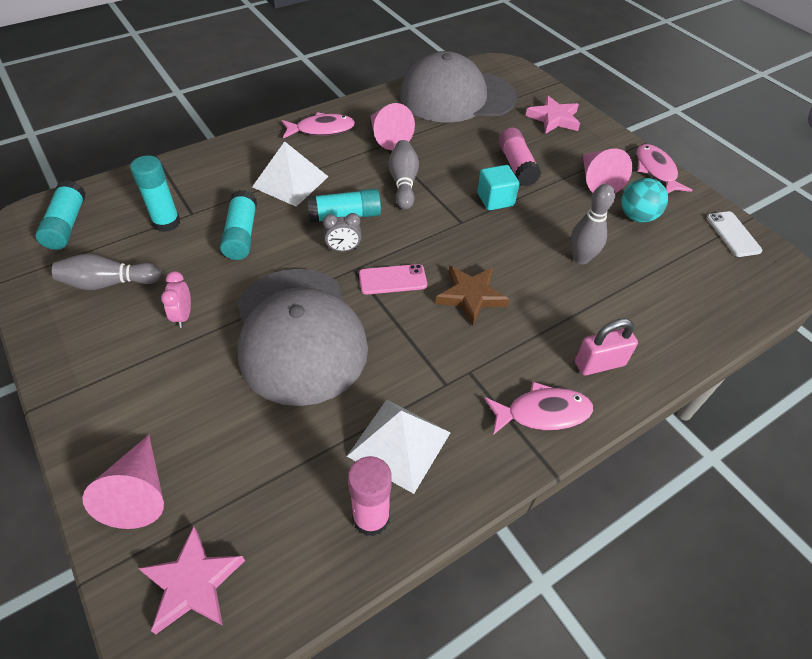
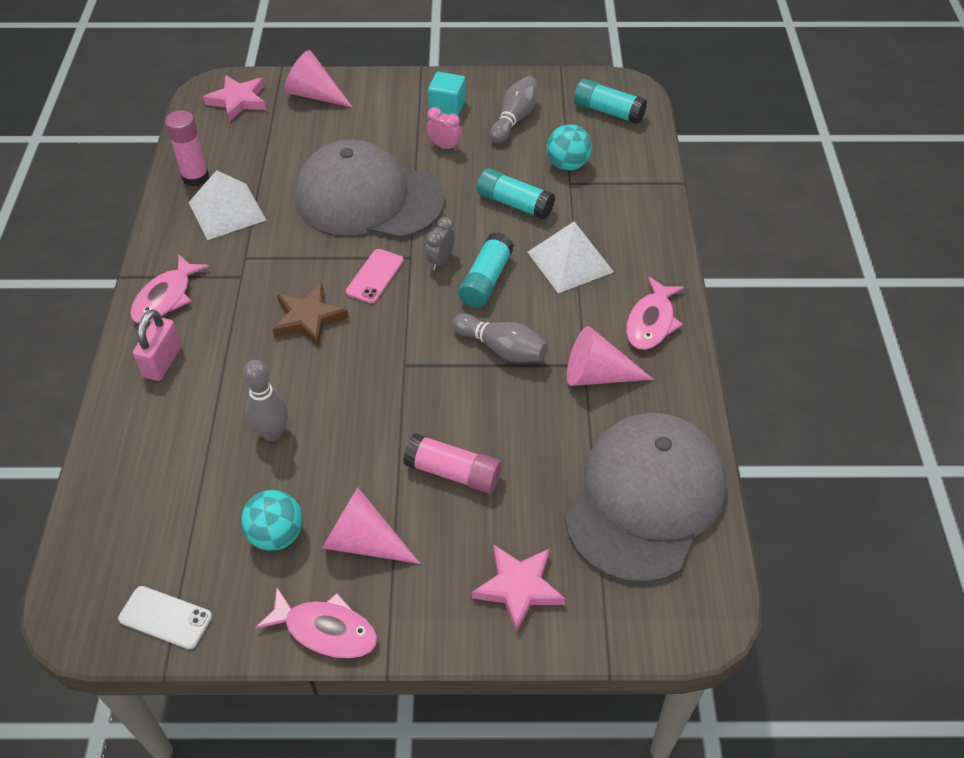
camera: 125 degrees right, 0 degrees up
turquoise glue stick [130,155,180,232] -> turquoise ball [547,124,592,171]
turquoise cube [477,165,520,210] -> turquoise cube moved to [428,72,466,116]

